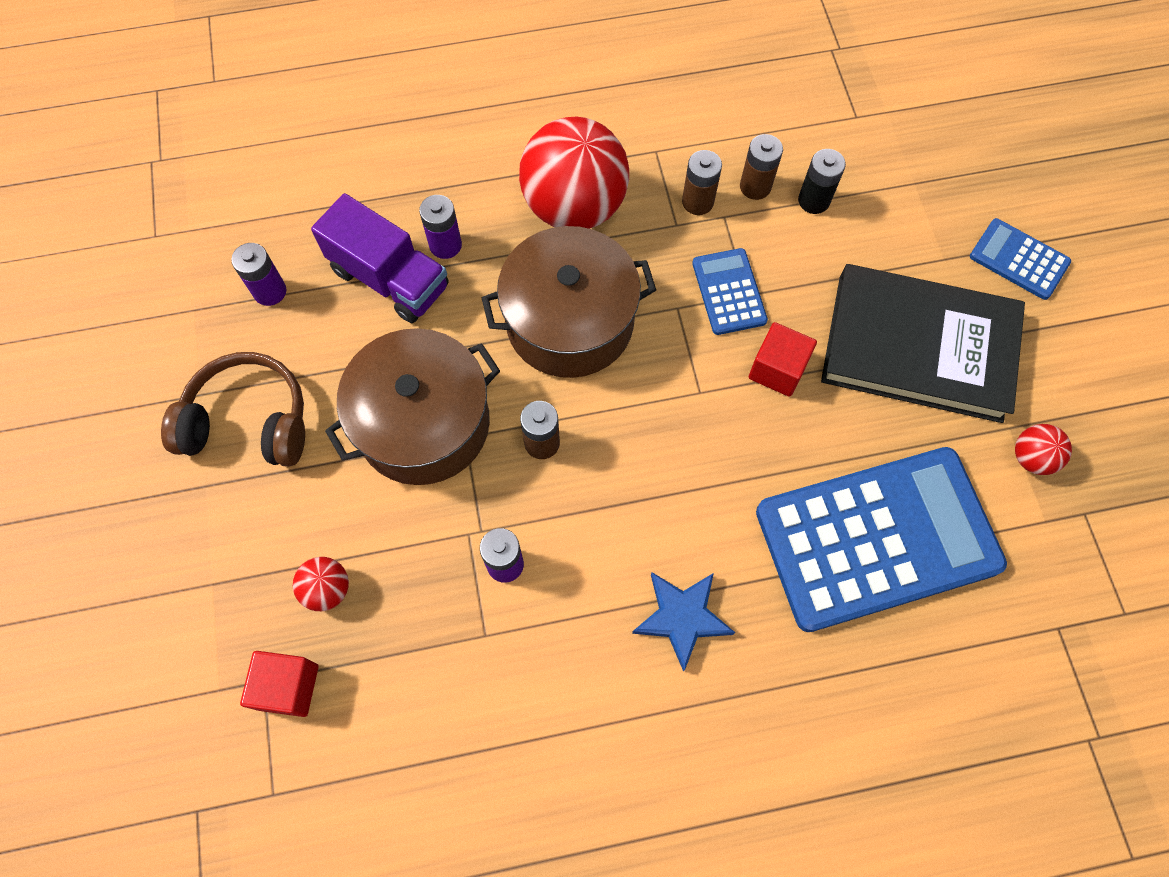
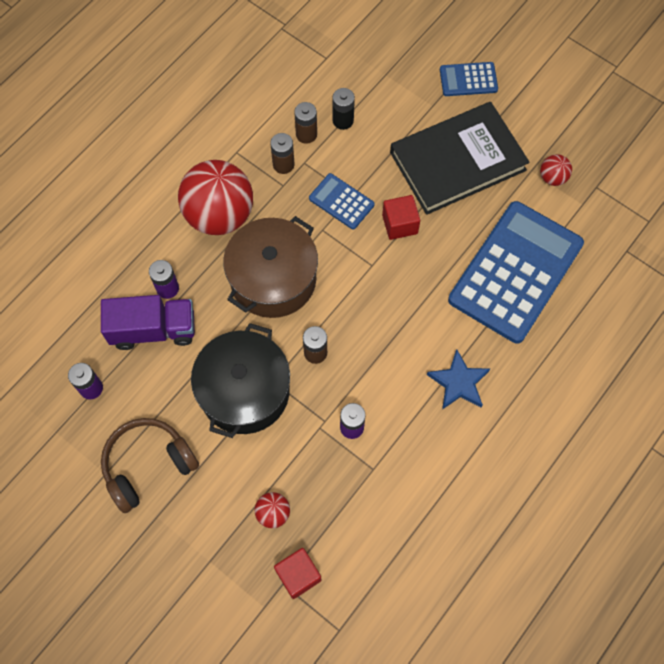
camera: 40 degrees left, 0 degrees up
brown pot [325,328,500,485] -> black pot [191,323,290,438]

